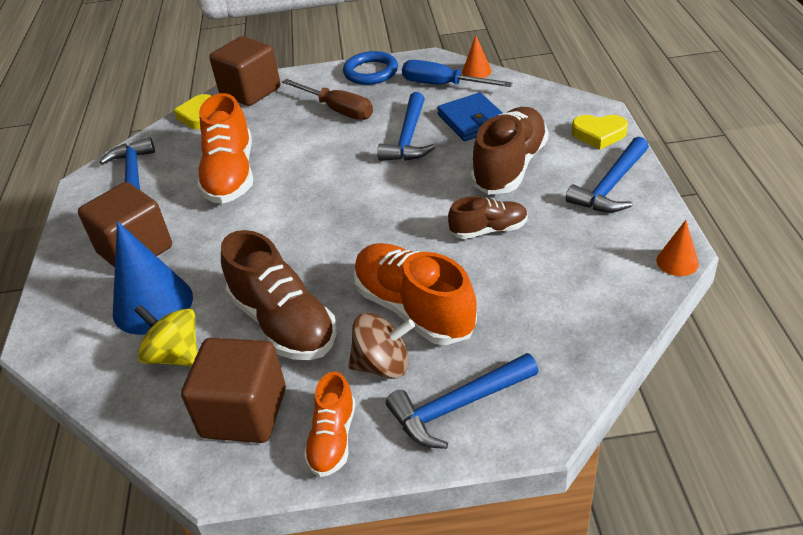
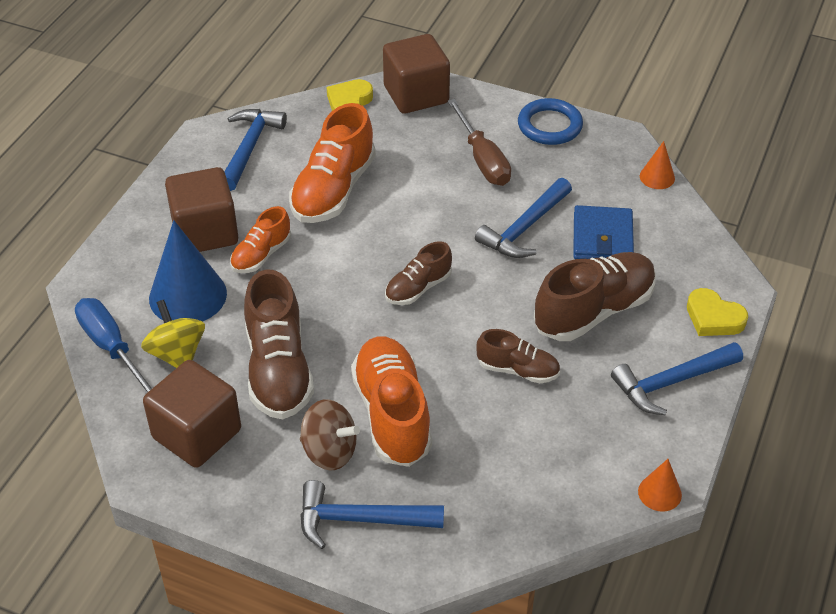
camera: 25 degrees right, 5 degrees up
orange shoe [304,371,355,477] -> orange shoe moved to [230,206,291,273]
blue screwdriver [402,60,512,87] -> blue screwdriver moved to [75,298,154,394]
none -> brown shoe [385,241,452,305]

